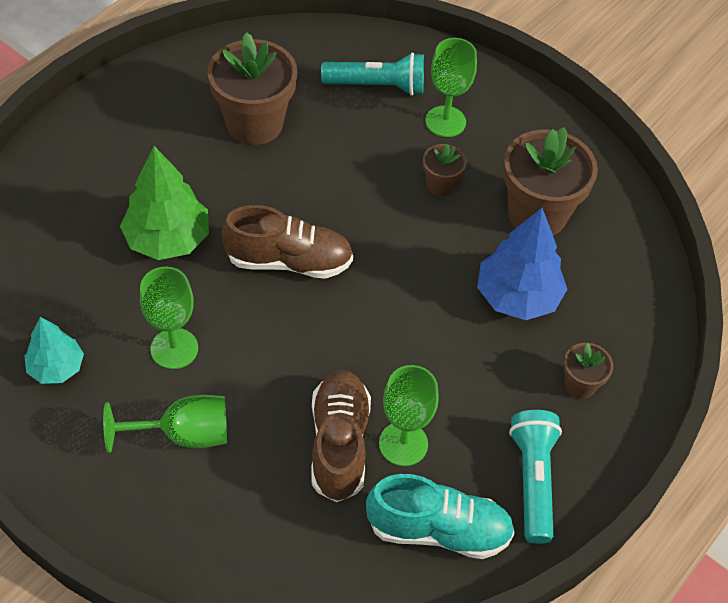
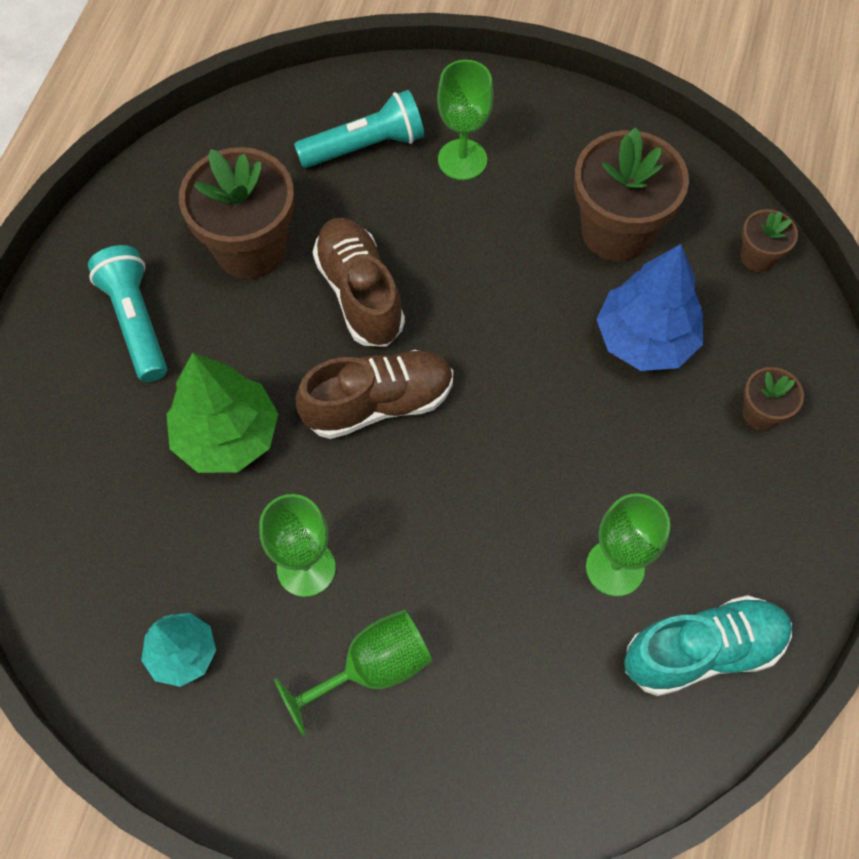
camera: 20 degrees left, 10 degrees up
brown shoe [311,370,371,502] -> brown shoe moved to [313,217,405,347]
brown flower pot [423,144,467,196] -> brown flower pot moved to [741,209,798,272]
turquoise flashlight [509,410,562,544] -> turquoise flashlight moved to [88,245,167,382]

